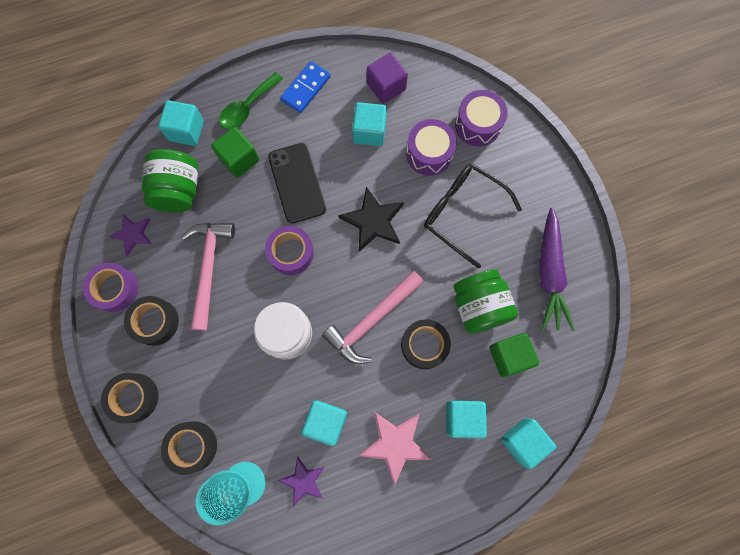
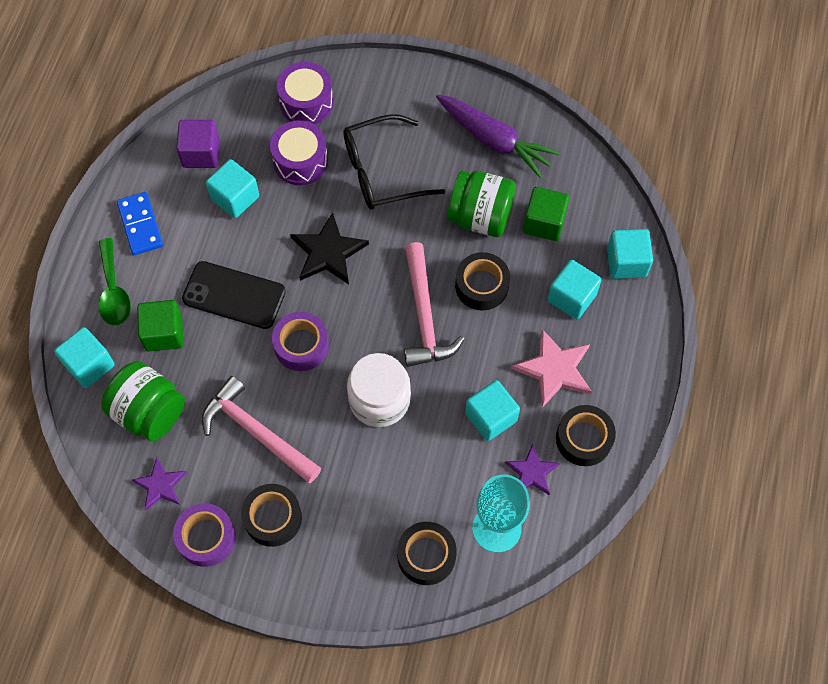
camera: 55 degrees left, 10 degrees down
black tape [101,373,158,423] -> black tape moved to [556,405,616,466]

